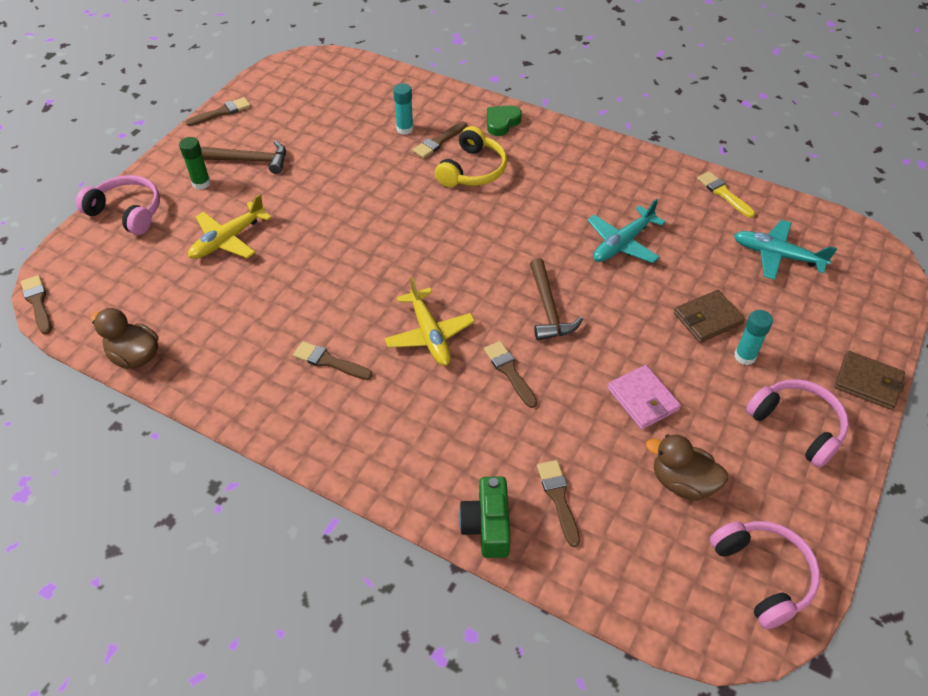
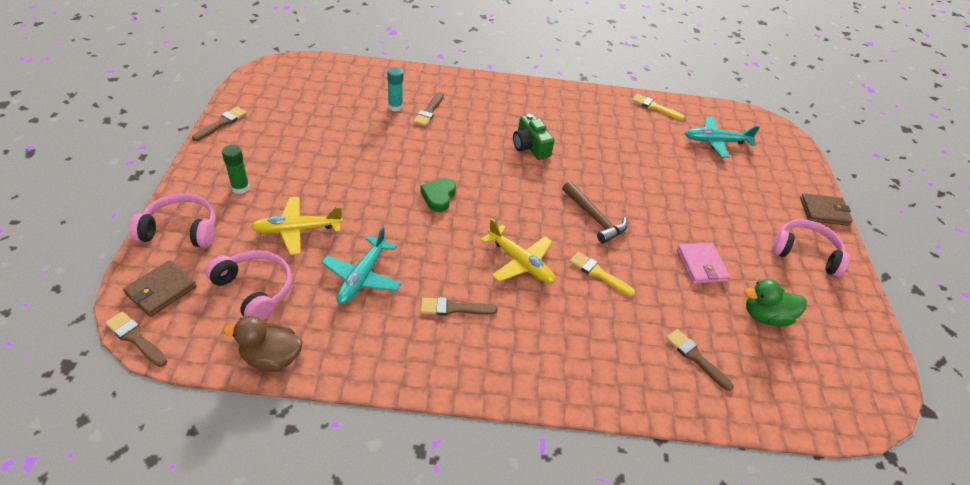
camera: 30 degrees left, 5 degrees down
yellow plane [188,194,272,259] -> yellow plane turned 60 degrees clockwise [251,197,343,255]
brown hammer [201,140,286,174] -> none
yellow headphones [435,126,507,187] -> none
green camera [459,476,511,558] -> green camera moved to [513,114,555,160]
brown brush [484,341,537,408] -> yellow brush [569,252,635,296]
green heart [487,105,522,136] -> green heart moved to [420,178,456,212]
turquoise plane [587,199,665,263] -> turquoise plane moved to [322,227,402,305]
pink wallet [607,365,681,429] -> pink wallet turned 45 degrees clockwise [677,243,730,284]
brown duck [646,434,728,501] -> green duck [744,279,807,327]
brown wallet [674,290,745,343] -> brown wallet moved to [123,260,197,317]
pink headphones [710,521,820,629] -> pink headphones moved to [205,250,292,321]
turquoise glue stick [734,310,773,365] -> none

